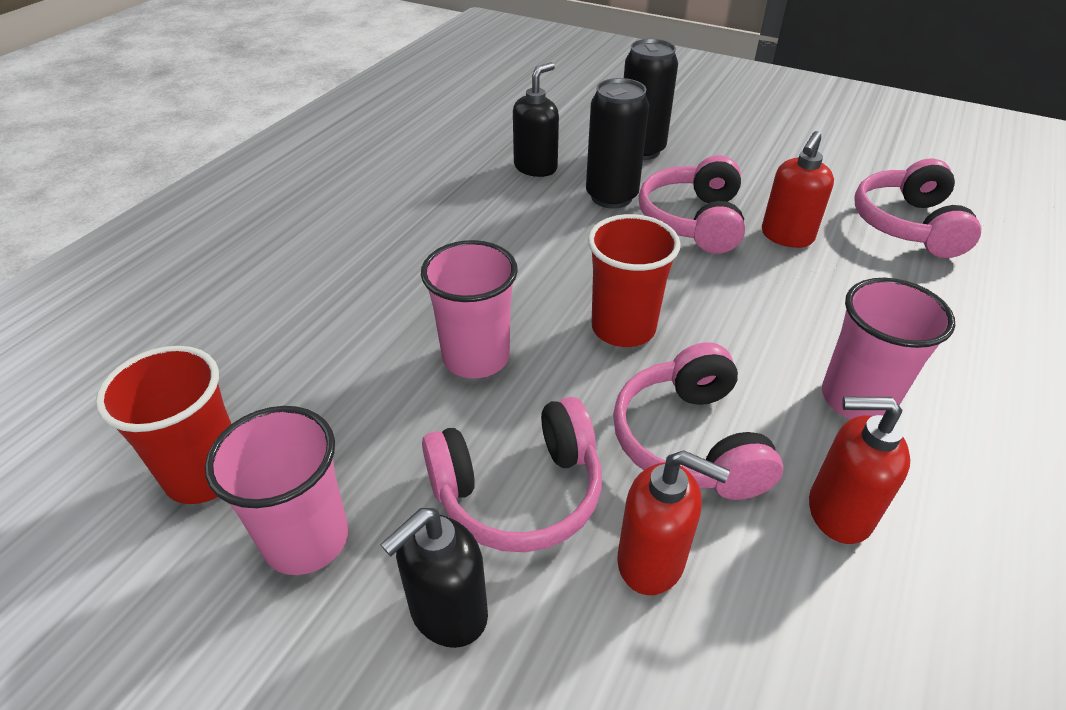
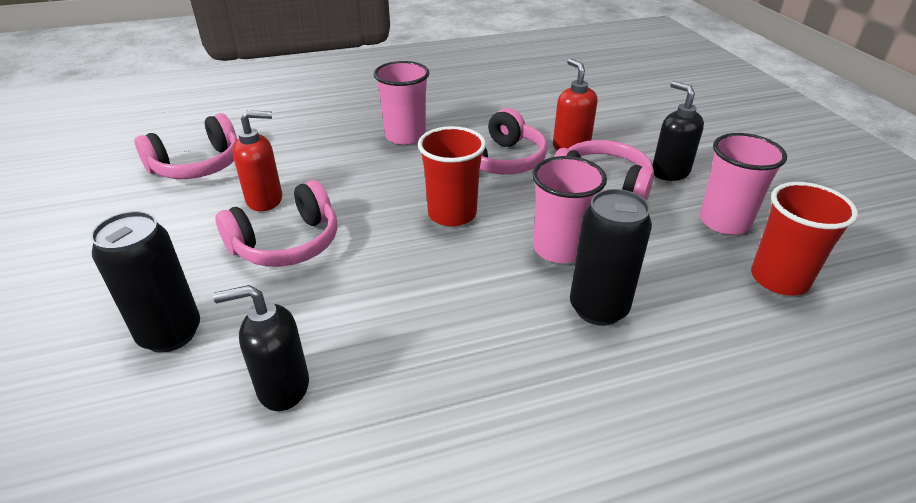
camera: 135 degrees left, 5 degrees down
black soap dispenser [380,508,488,648] -> black soap dispenser turned 120 degrees counterclockwise [652,81,704,181]
black can [586,78,649,208] -> black can moved to [570,189,652,326]
red soap dispenser [809,397,910,544] -> none

